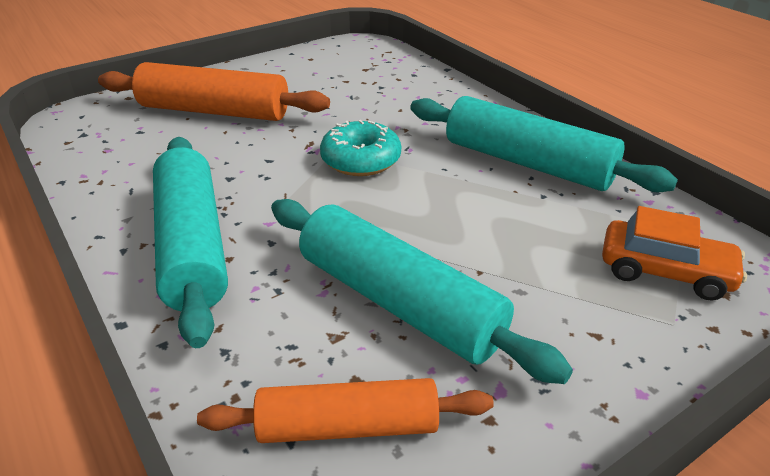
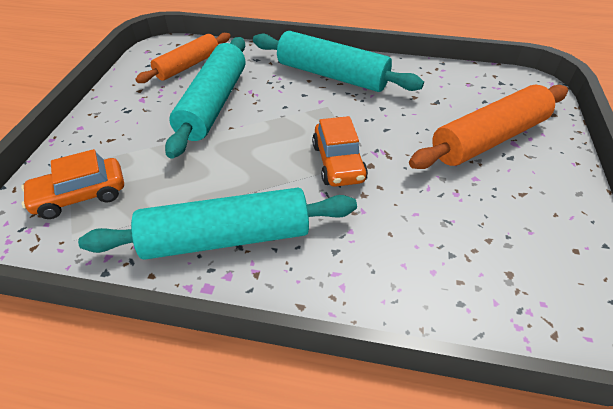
camera: 135 degrees right, 10 degrees up
turquoise rolling pin [271,199,573,384] -> turquoise rolling pin turned 75 degrees counterclockwise [165,37,245,159]
turquoise donut [320,120,401,176] -> orange car [312,116,368,187]

